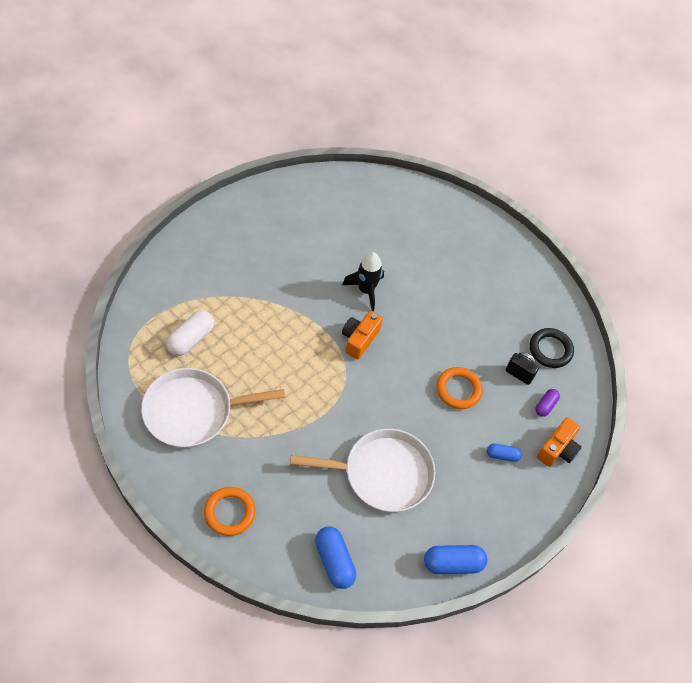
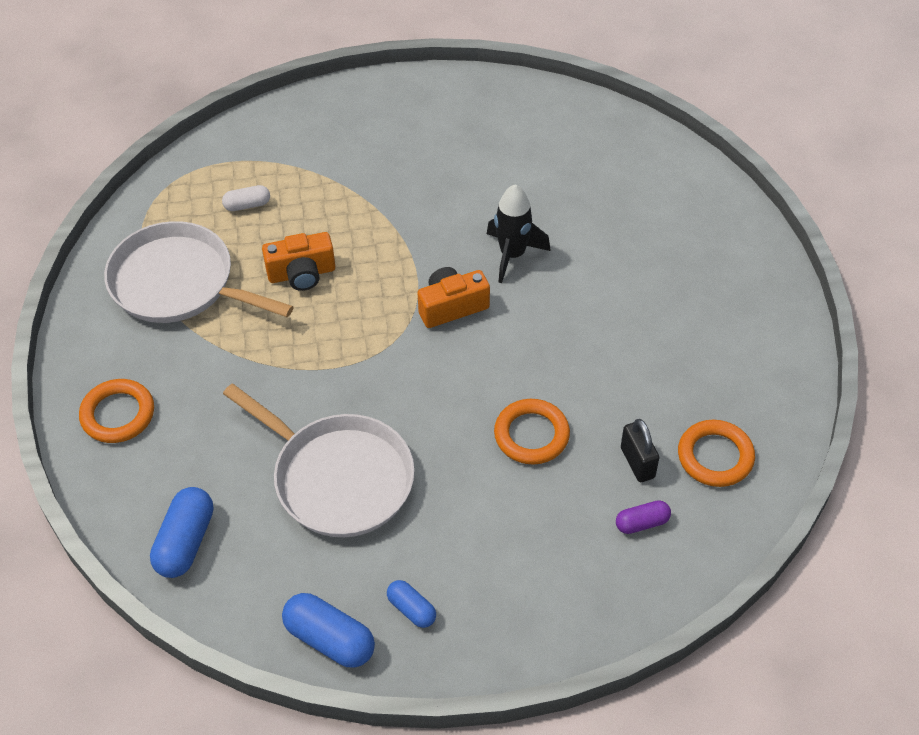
camera: 45 degrees right, 5 degrees down
white capsule [166,310,214,356] -> white capsule [222,185,270,211], size x0.59
blue capsule [487,443,522,462] -> blue capsule moved to [387,580,436,628]
black ring [530,328,574,368] -> orange ring [678,420,755,487]
orange camera [537,417,582,467] -> orange camera moved to [262,232,335,291]

